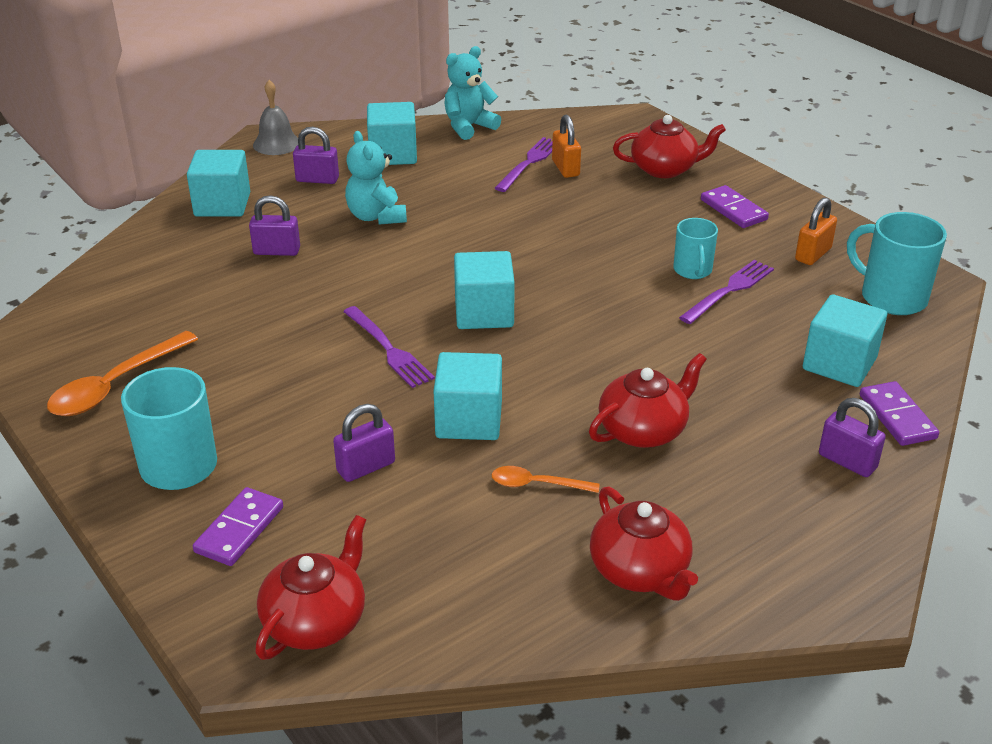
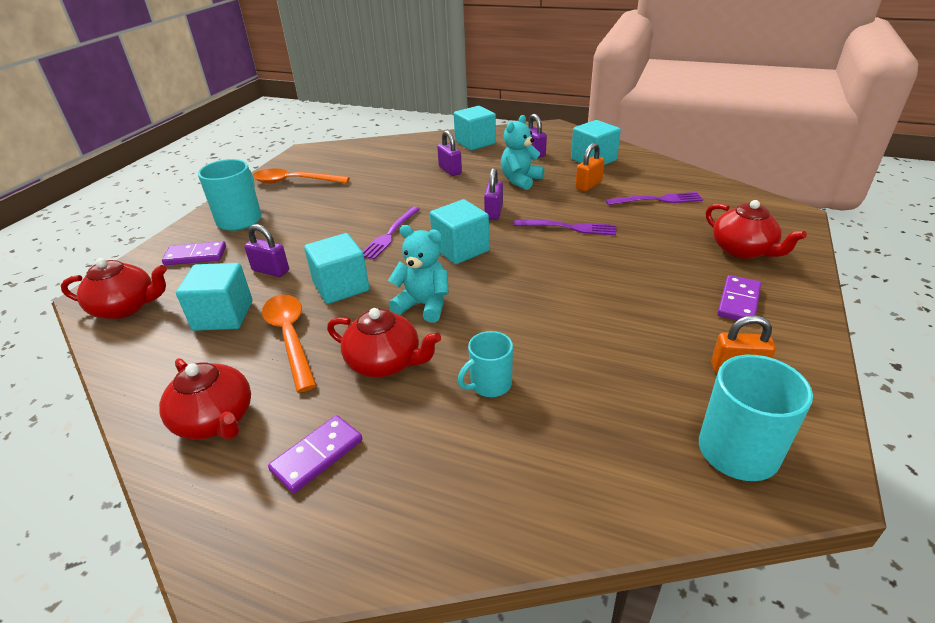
camera: 60 degrees right, 0 degrees up
grey bell [253,80,298,155] -> none
turquoise teddy bear [444,46,501,140] -> turquoise teddy bear moved to [388,225,449,323]
orange spoon [492,466,600,493] -> orange spoon [262,294,317,393], size x1.77
orange padlock [552,115,581,178] -> orange padlock moved to [575,143,604,191]
red teapot [590,486,698,601] -> red teapot turned 75 degrees counterclockwise [159,358,251,439]
turquoise mug [673,218,718,279] -> turquoise mug moved to [458,331,513,397]
purple fork [679,260,774,324] -> purple fork moved to [514,220,616,235]
turquoise cube [803,294,887,387] -> turquoise cube moved to [176,263,253,331]
purple padlock [819,398,886,477] -> purple padlock moved to [484,168,503,220]
purple domino [860,381,939,446] -> purple domino moved to [268,415,362,493]

